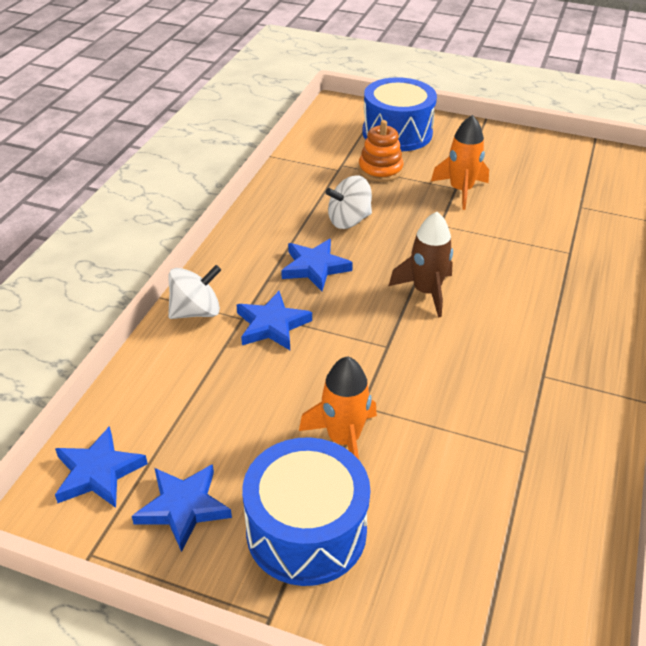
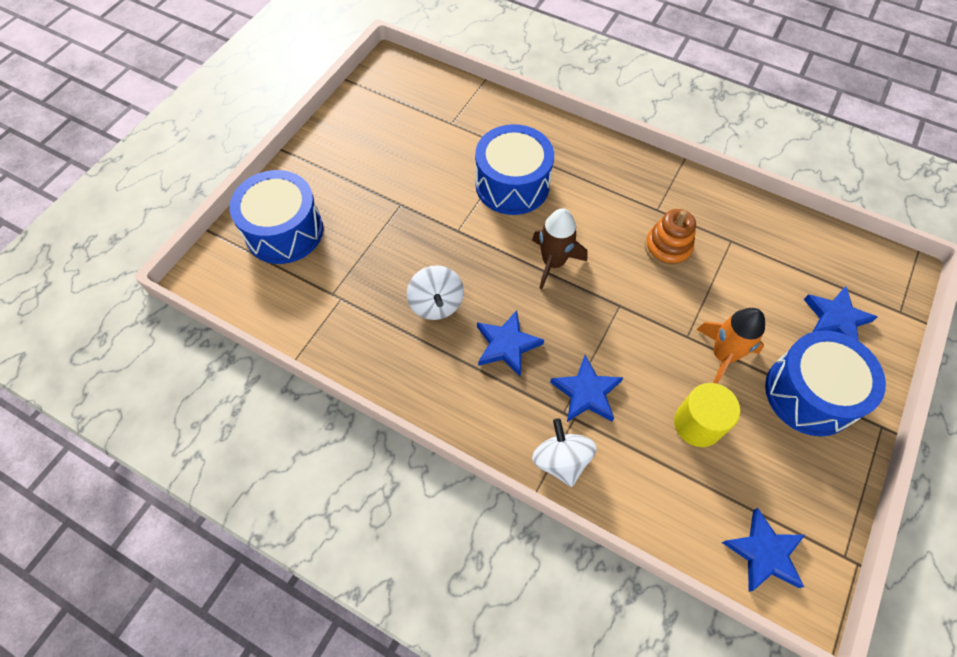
camera: 80 degrees left, 20 degrees up
blue star [132,464,232,552] -> blue star moved to [803,286,877,341]
orange stacking toy [358,120,404,182] -> orange stacking toy moved to [645,209,696,267]
orange rocket [431,115,489,210] -> none
none -> blue drum [475,124,554,215]
none -> yellow cylinder [674,383,740,447]

